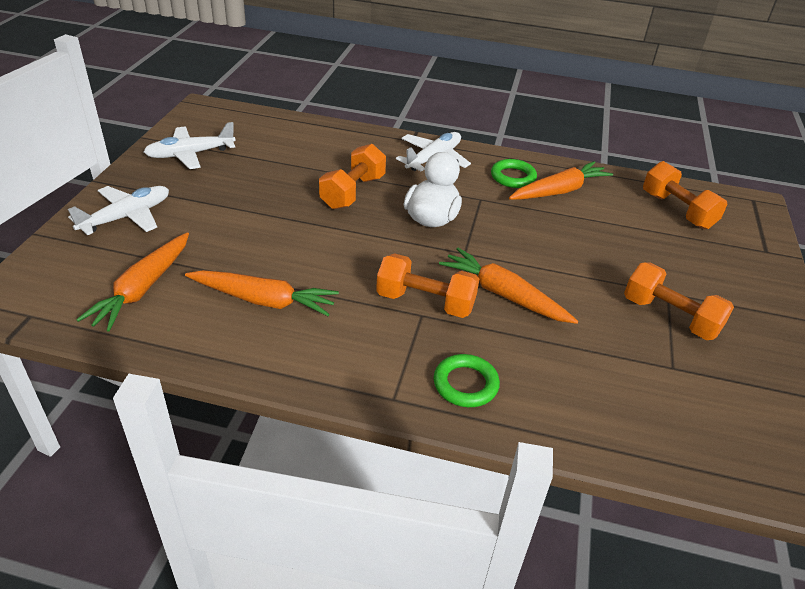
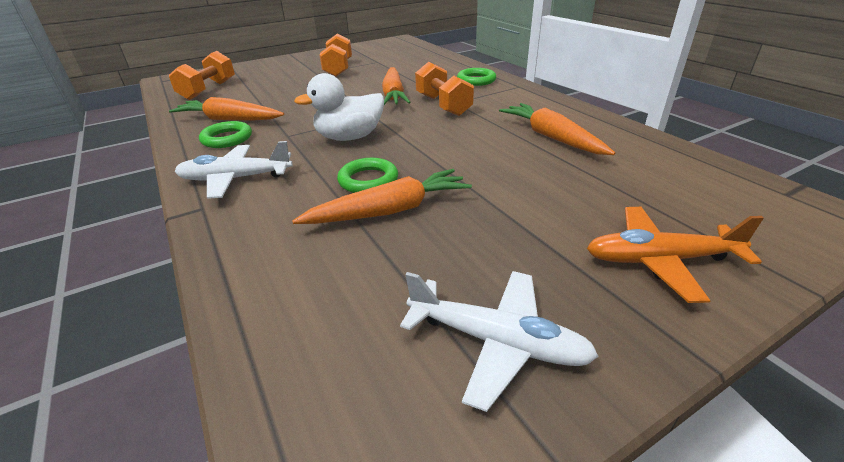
camera: 130 degrees left, 5 degrees down
white plane [68,186,169,235] -> orange plane [587,207,764,303]
orange carrot [76,232,189,332] -> orange carrot moved to [292,169,472,224]
orange dumbbell [319,144,386,209] -> green ring [337,158,398,193]

